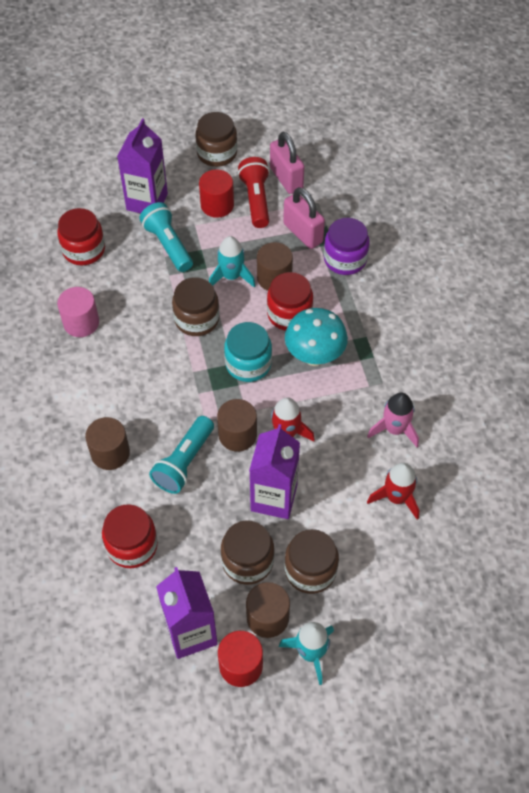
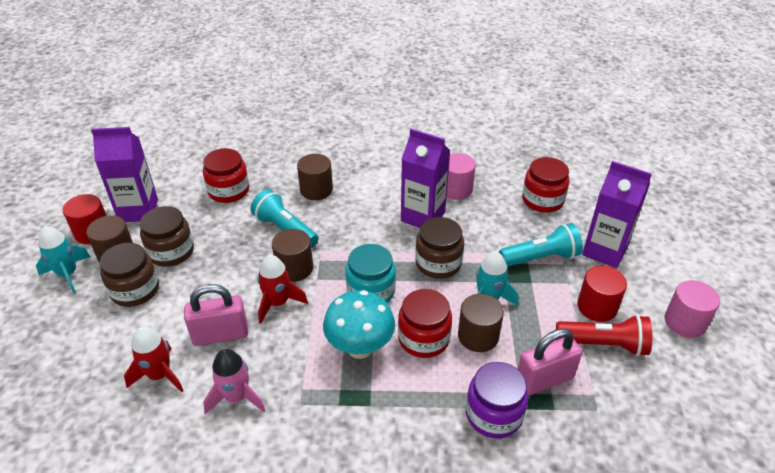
camera: 105 degrees right, 15 degrees down
brown jar [195,112,237,167] -> pink cylinder [665,280,720,338]
purple carton [249,424,300,519] -> purple carton moved to [401,129,451,228]
pink padlock [270,132,305,194] -> pink padlock moved to [184,284,248,346]

